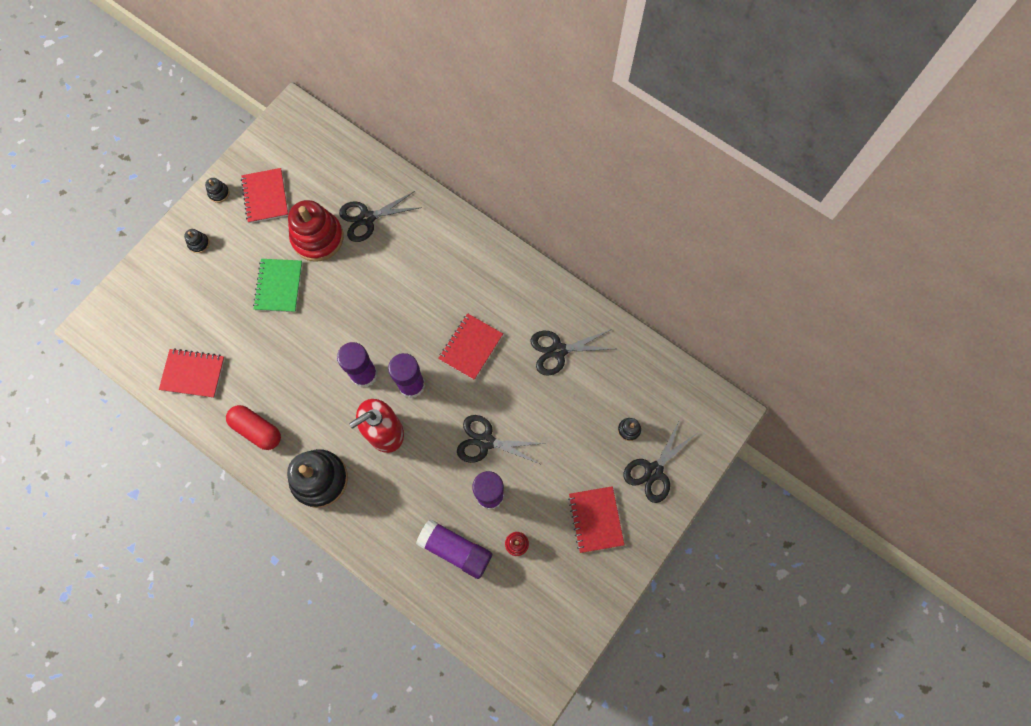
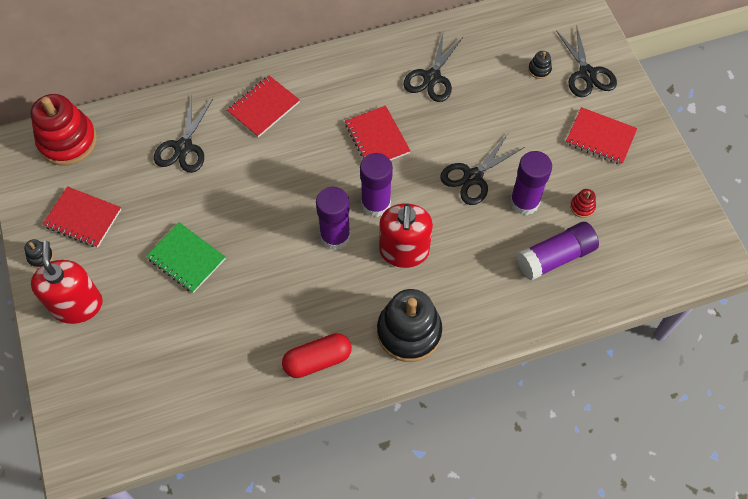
camera: 55 degrees left, 10 degrees down
red notebook [159,348,225,398] -> red notebook moved to [227,75,300,138]
black stacking toy [184,229,210,253] -> red soap dispenser [31,241,103,324]
red stacking toy [288,200,344,262] -> red stacking toy moved to [31,94,97,166]

